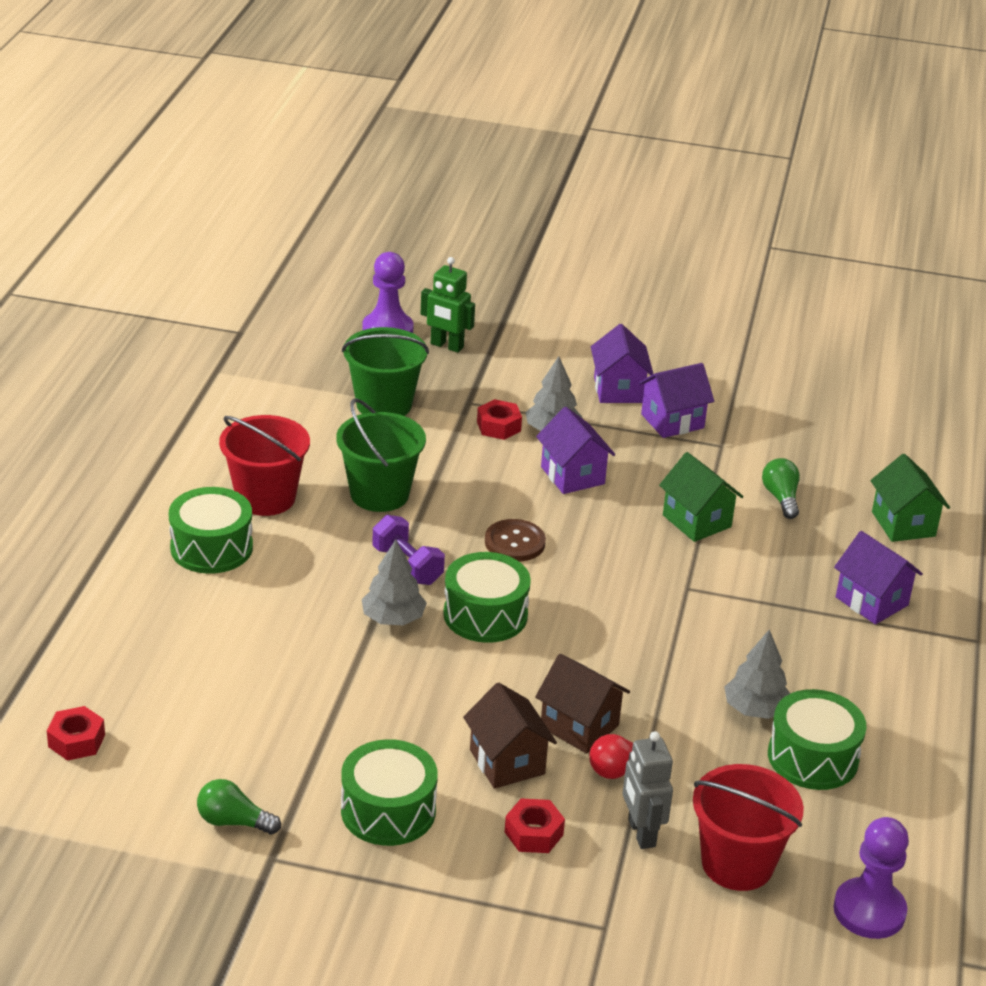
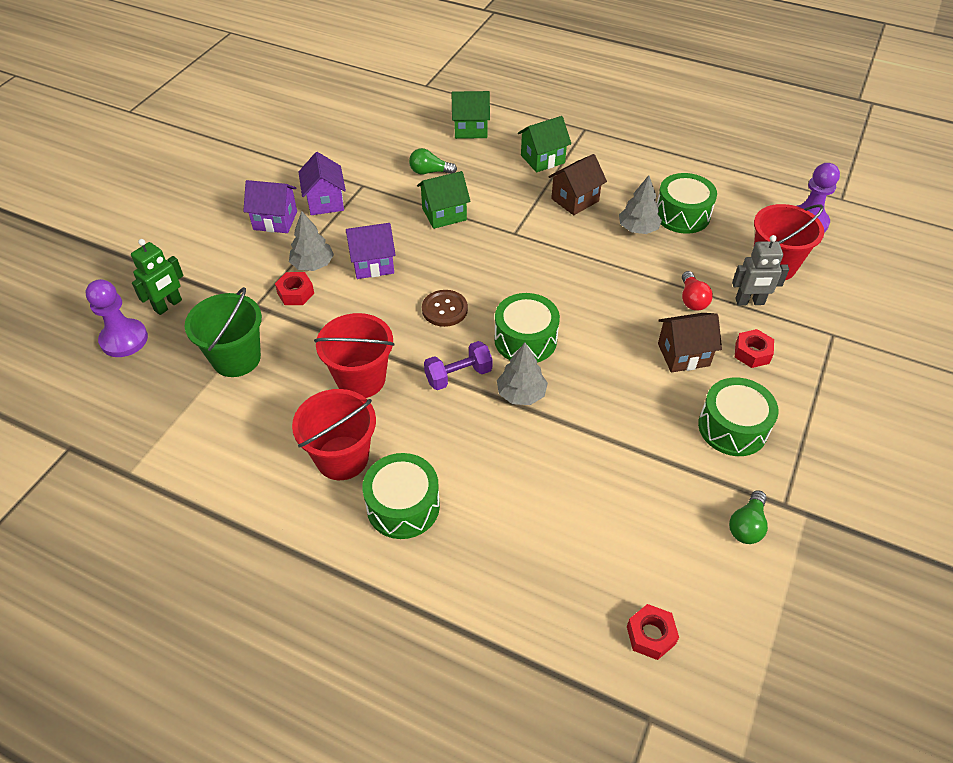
camera: 75 degrees left, 15 degrees up
green bucket [336,398,426,512] -> red bucket [314,313,395,398]
brown house [535,654,630,754] -> brown house moved to [548,154,607,215]
purple house [834,531,923,624] -> green house [518,116,571,172]

